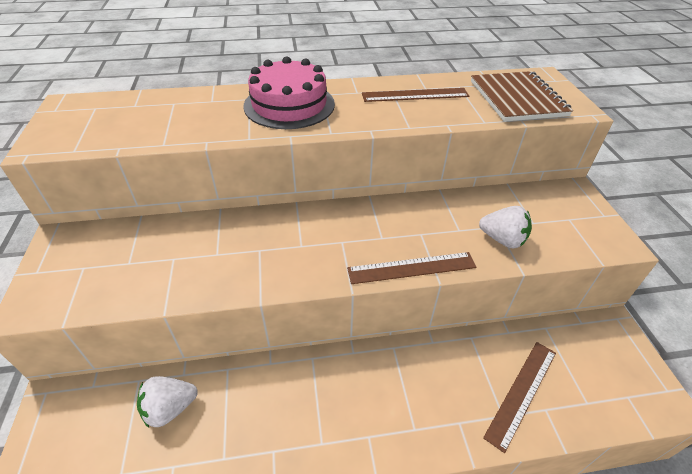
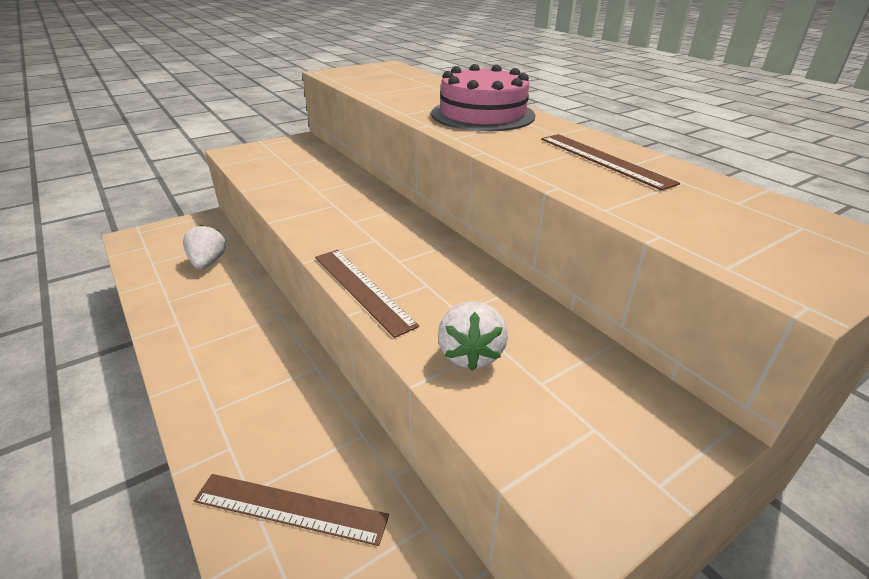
camera: 65 degrees right, 10 degrees down
white strawberry [137,376,198,428] -> white strawberry turned 45 degrees clockwise [183,224,226,269]
brown notebook [471,71,573,122] -> none

